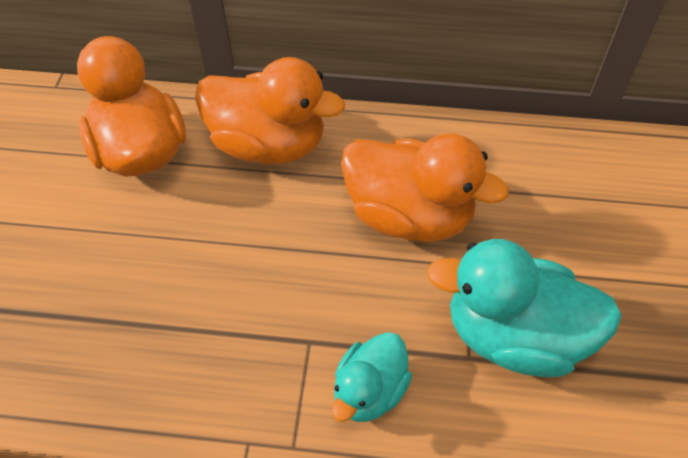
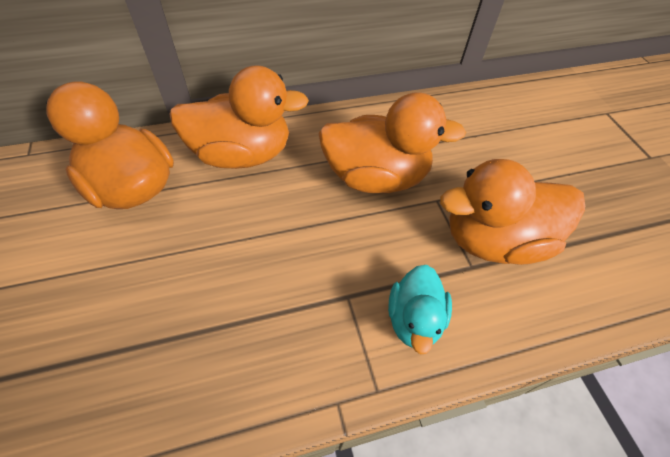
camera: 25 degrees left, 0 degrees up
turquoise duck [426,239,622,377] -> orange duck [440,159,585,265]

